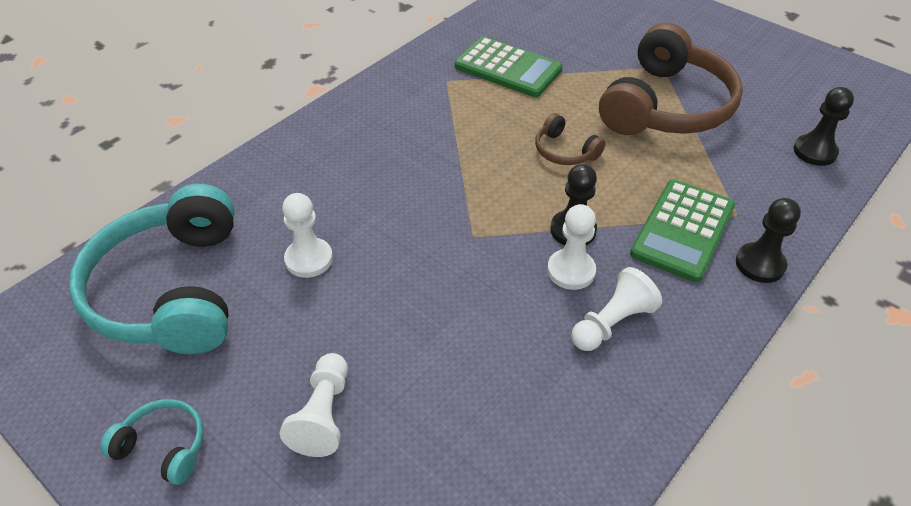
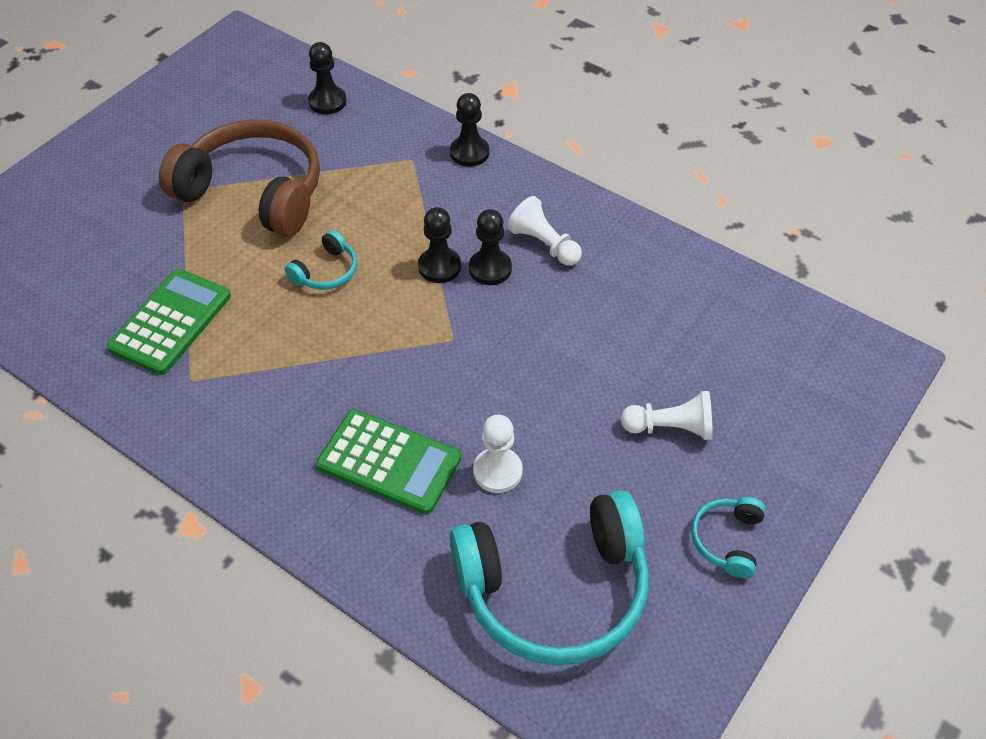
camera: 95 degrees left, 5 degrees up
brown headphones [535,113,605,165] -> turquoise headphones [285,230,357,290]
white pawn [547,204,596,290] -> black pawn [469,209,512,285]
green calculator [630,179,735,282] -> green calculator moved to [316,409,461,514]

